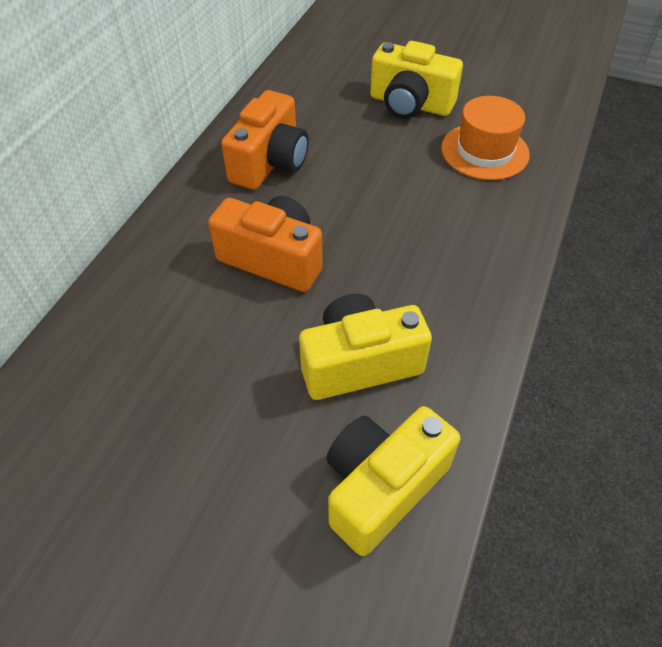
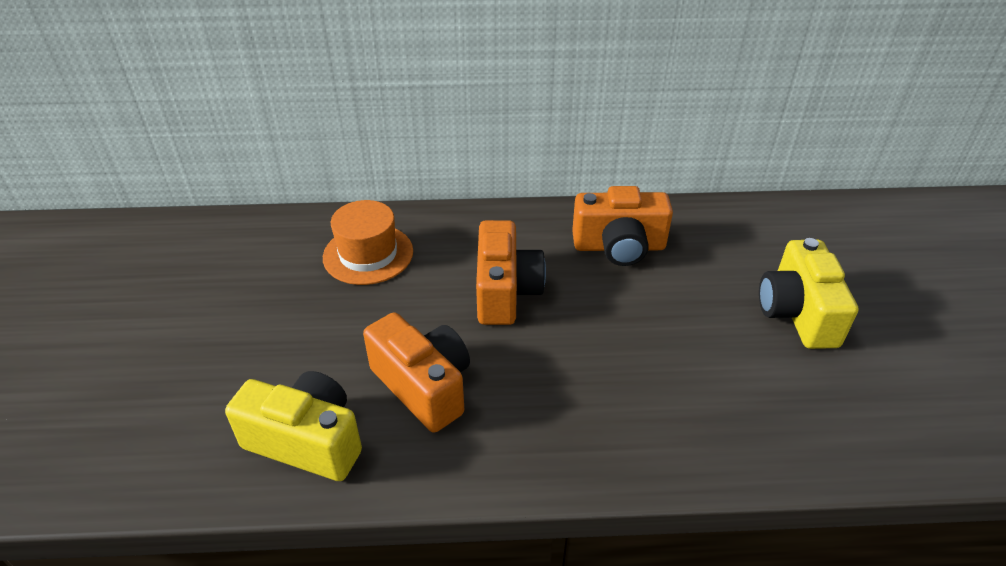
camera: 65 degrees right, 10 degrees down
yellow camera [299,294,432,400] -> orange camera [363,312,470,433]
orange hat [441,96,530,180] -> orange hat moved to [323,200,413,285]

